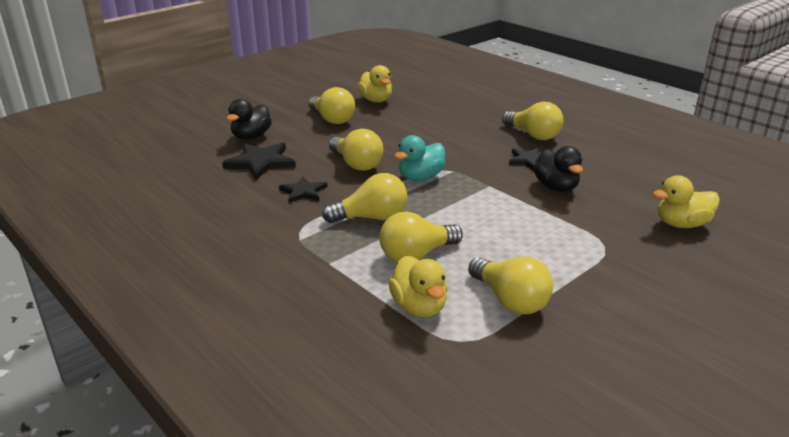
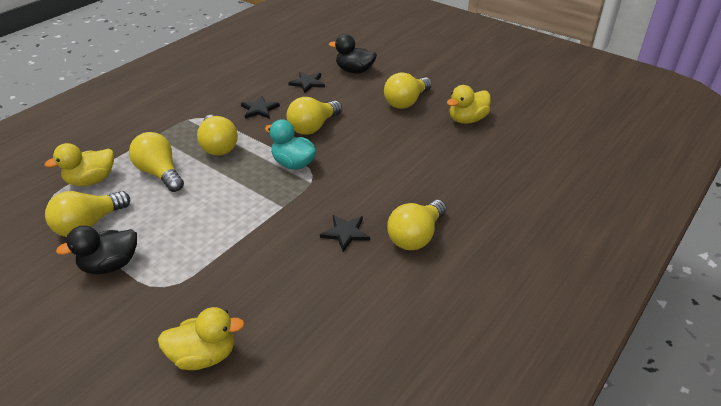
camera: 80 degrees right, 10 degrees up
black star [222,142,296,180] -> black star [288,72,325,93], size x0.63
black duck [534,146,583,192] -> black duck moved to [56,226,137,274]
yellow duck [653,175,720,228] -> yellow duck turned 105 degrees clockwise [158,307,245,370]

